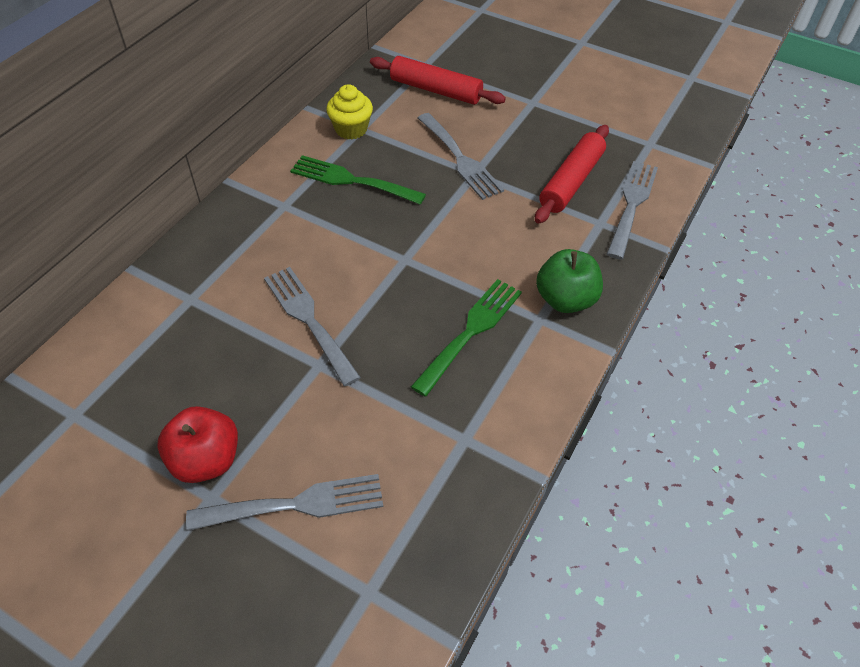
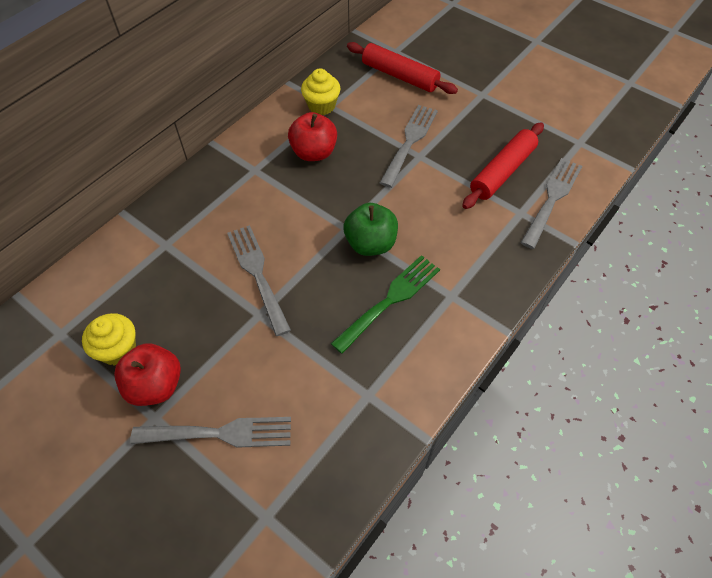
camera: 10 degrees right, 5 degrees up
green fork [290,155,426,205] -> red apple [288,112,337,161]
grey fork [418,113,504,200] -> grey fork turned 135 degrees counterclockwise [380,105,438,188]
green apple [536,249,603,313] -> green apple moved to [344,203,398,256]
none -> yellow cupcake [82,313,136,366]

